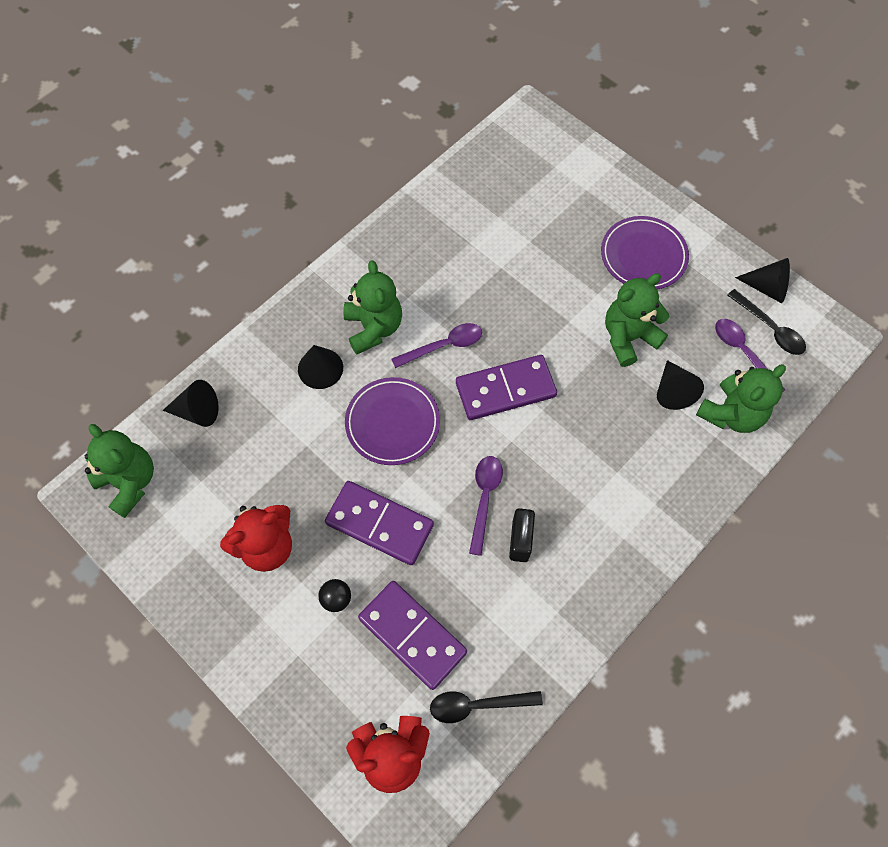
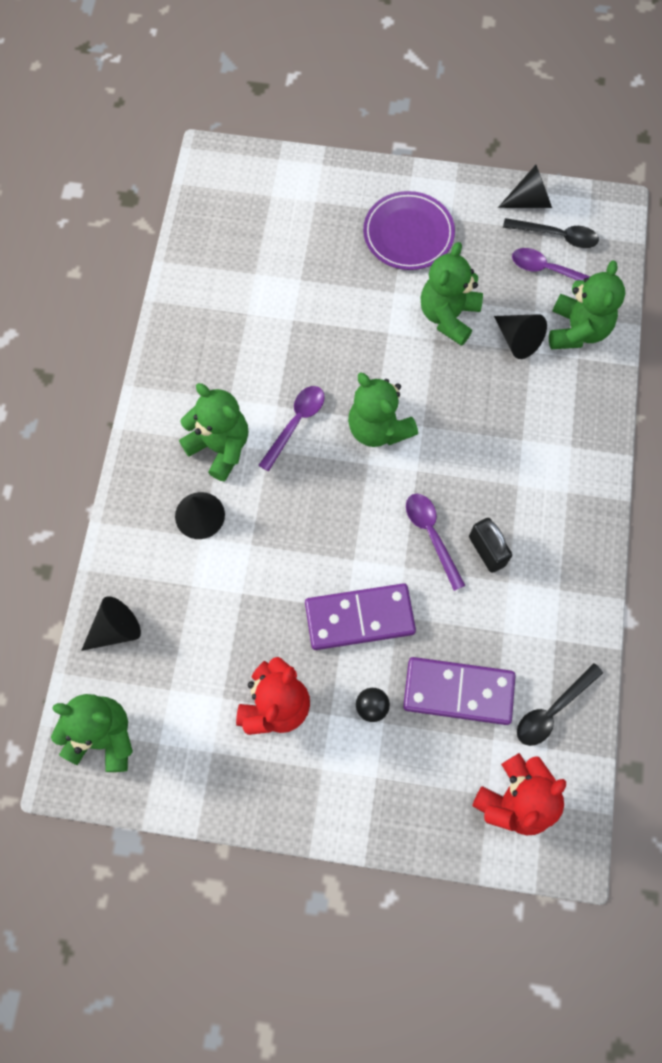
camera: 35 degrees left, 5 degrees up
purple plate [345,377,440,465] -> none
purple domino [456,355,557,420] -> green teddy bear [348,372,418,447]

